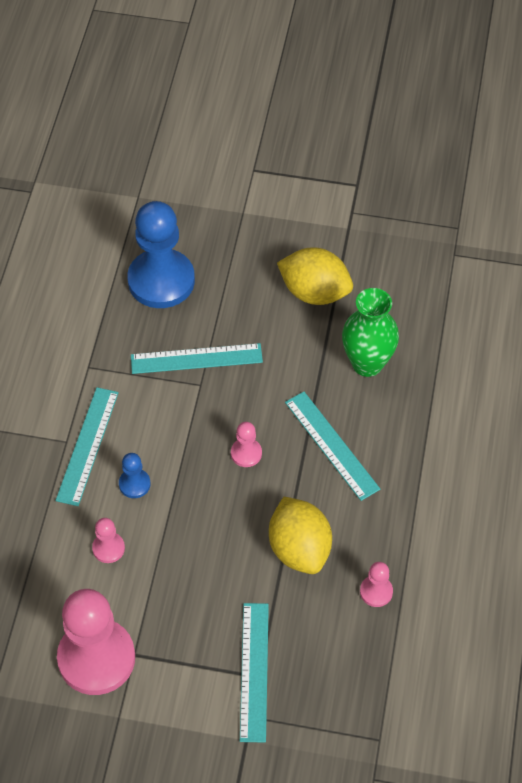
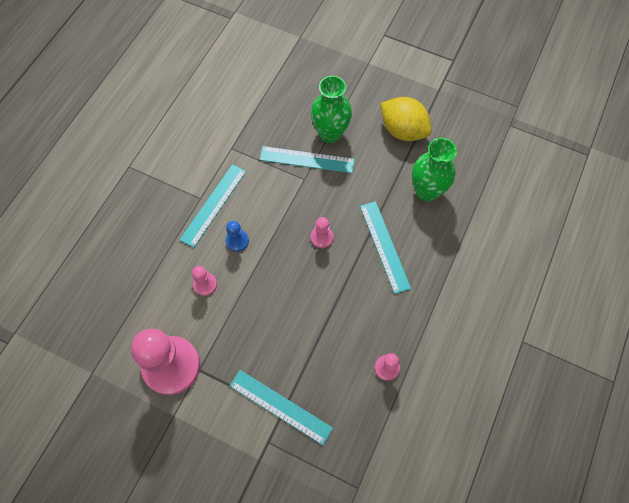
camera: 15 degrees right, 10 degrees up
blue pawn [127,201,195,308] -> none
turquoise ruler [240,603,269,743] -> turquoise ruler turned 75 degrees counterclockwise [230,370,333,445]
yellow lemon [269,497,332,574] -> none
none -> green vase [311,76,352,143]

